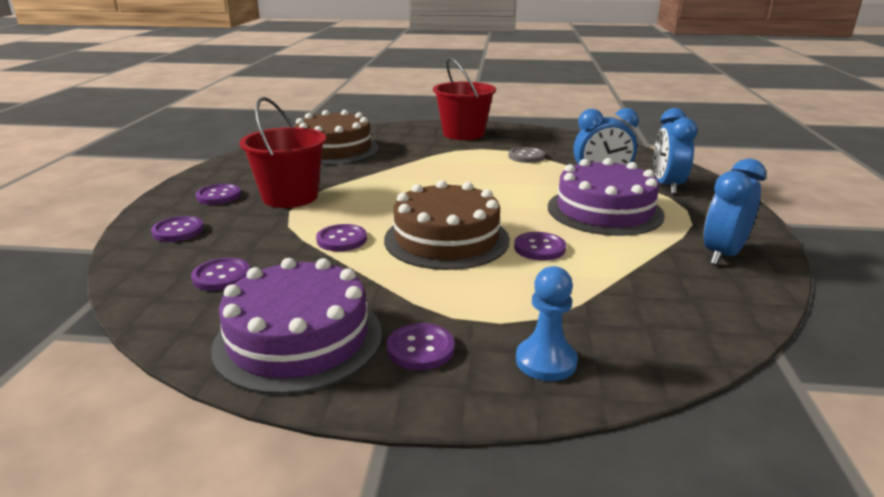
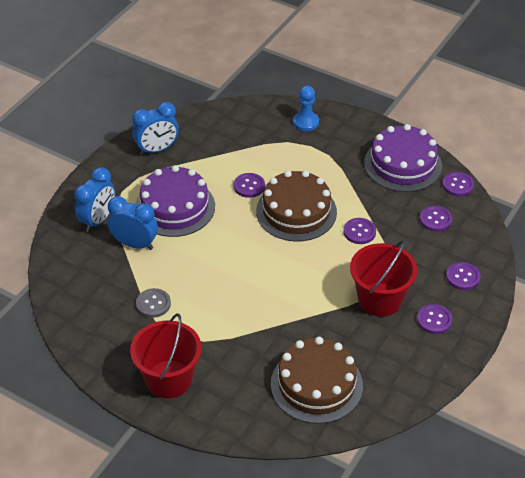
camera: 155 degrees left, 20 degrees up
purple button [387,323,455,370] -> purple button moved to [442,172,474,197]

